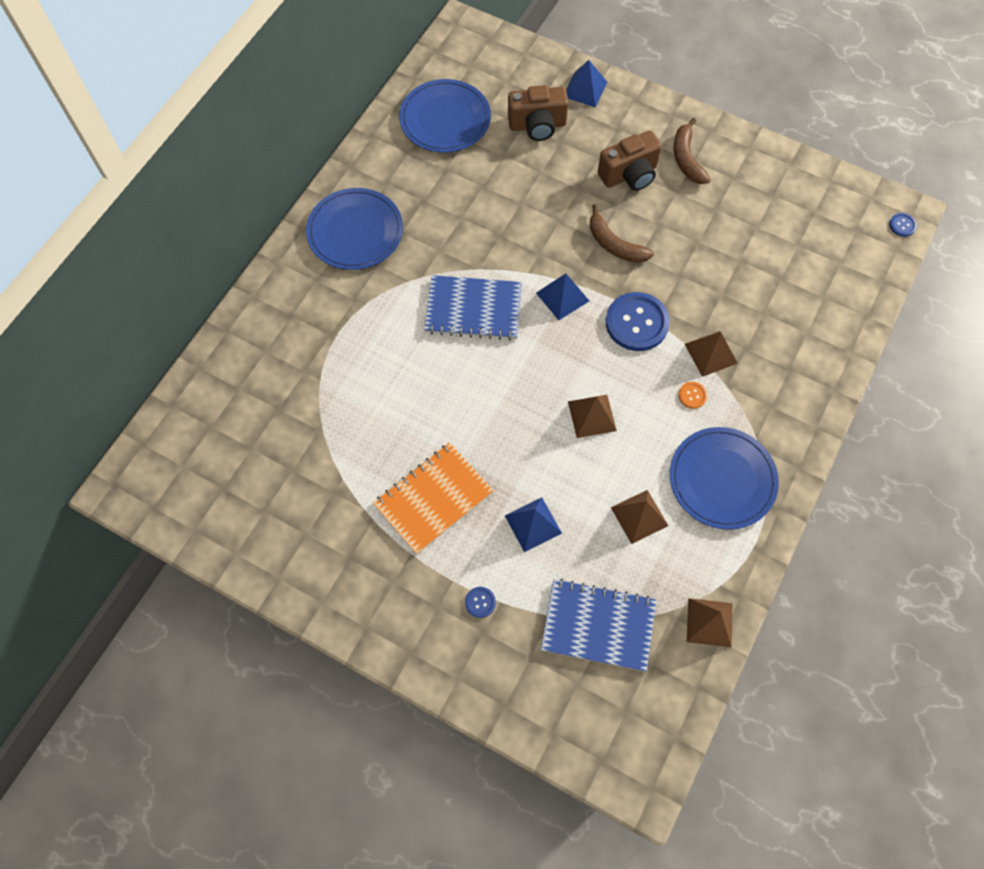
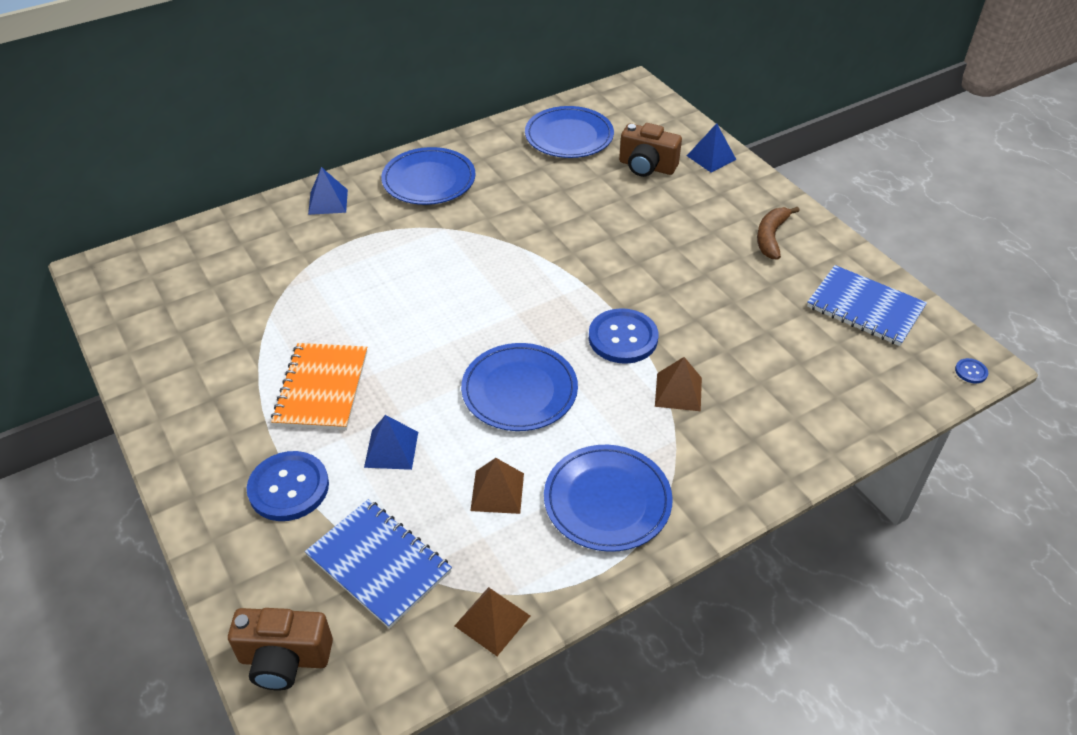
camera: 30 degrees right, 20 degrees down
orange notebook [373,442,494,554] -> orange notebook turned 75 degrees counterclockwise [271,343,367,430]
blue notebook [424,275,522,341] -> blue notebook moved to [807,265,927,346]
blue button [465,587,496,618] -> blue button [247,451,329,521], size x2.32
blue pyramid [536,273,589,320] -> blue pyramid moved to [308,167,348,215]
brown pyramid [568,395,617,438] -> blue plate [461,343,578,431]
brown banana [590,204,654,263] -> none
brown camera [598,131,662,191] -> brown camera moved to [228,608,333,690]
orange button [679,382,707,409] -> none

